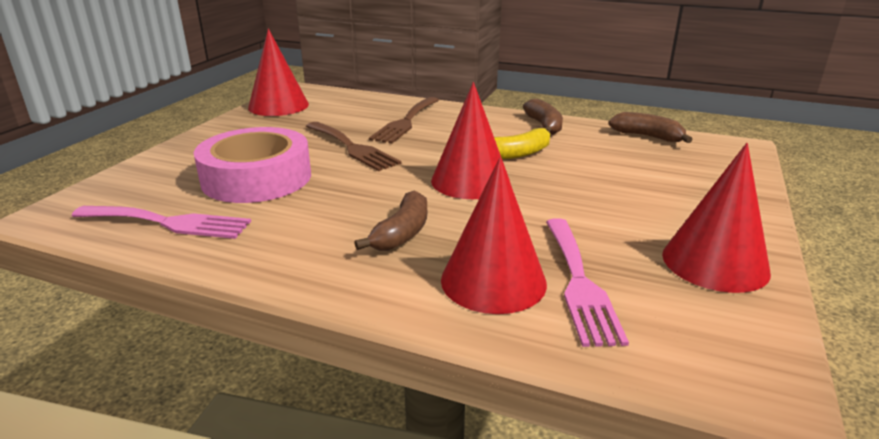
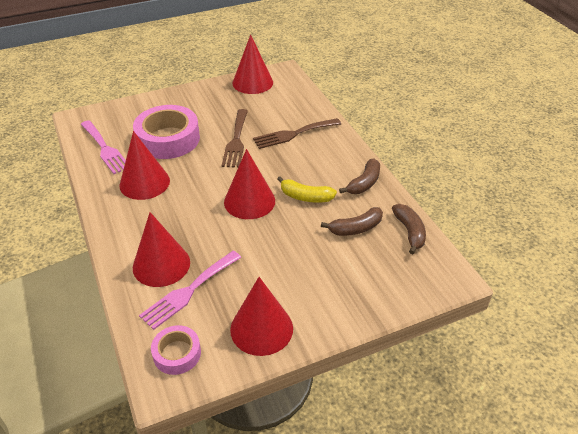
camera: 45 degrees right, 15 degrees up
brown banana [354,190,427,251] -> brown banana moved to [321,207,383,236]
none -> red cone [119,131,170,200]
none -> pink tape [151,325,201,375]

